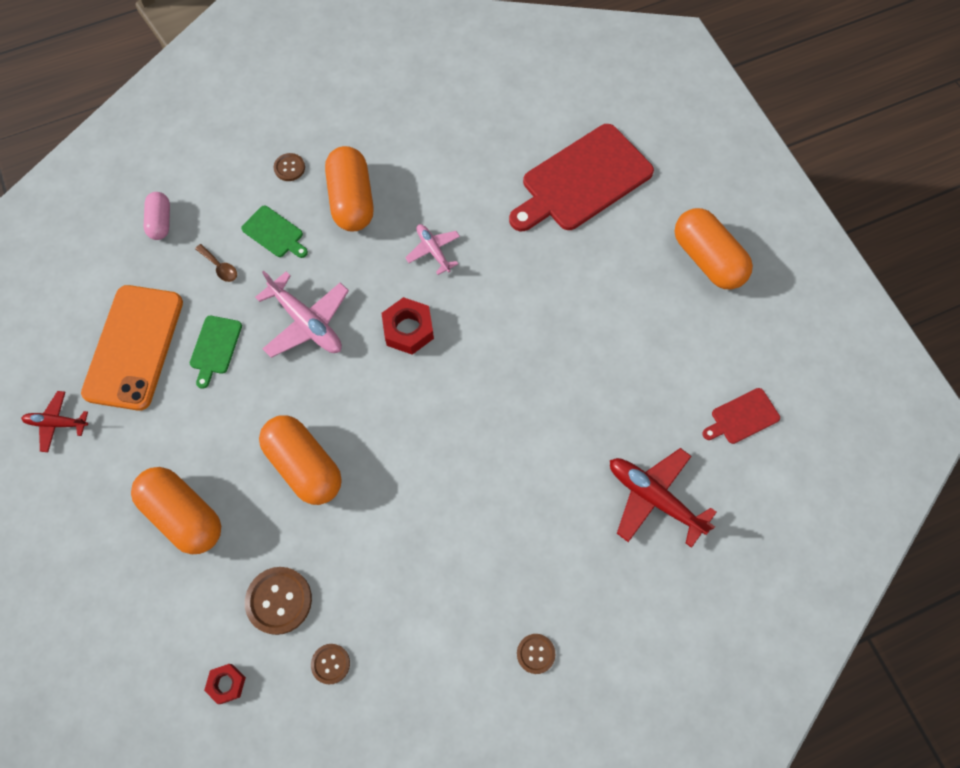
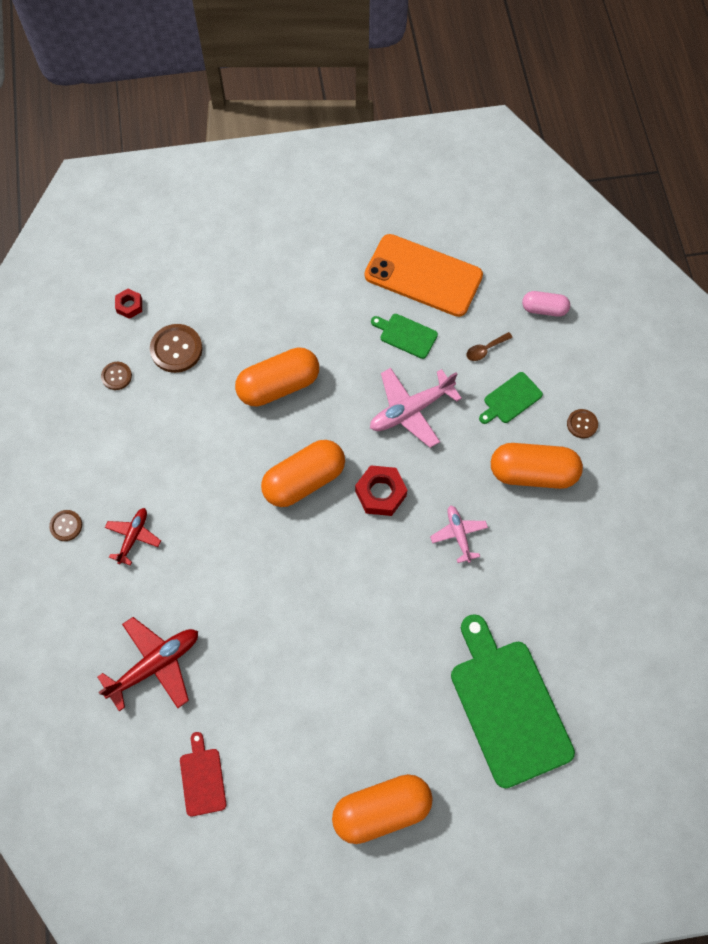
camera: 105 degrees right, 0 degrees up
red plane [21,391,88,452] -> red plane moved to [105,508,161,566]
orange capsule [131,467,221,554] -> orange capsule moved to [261,440,345,507]
pink plane [405,224,460,275] -> pink plane turned 90 degrees counterclockwise [430,505,488,563]
red cutting board [509,124,654,231] -> green cutting board [451,614,575,788]

